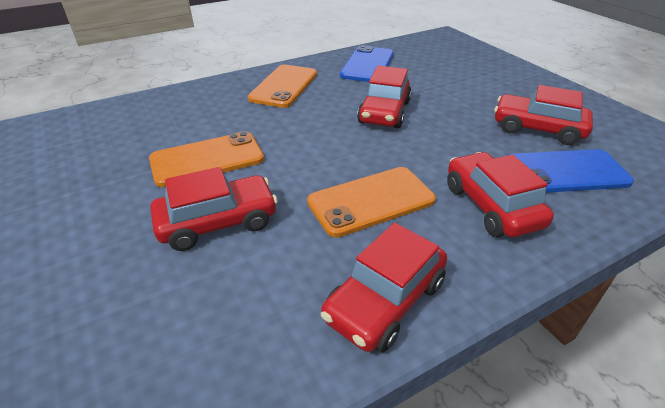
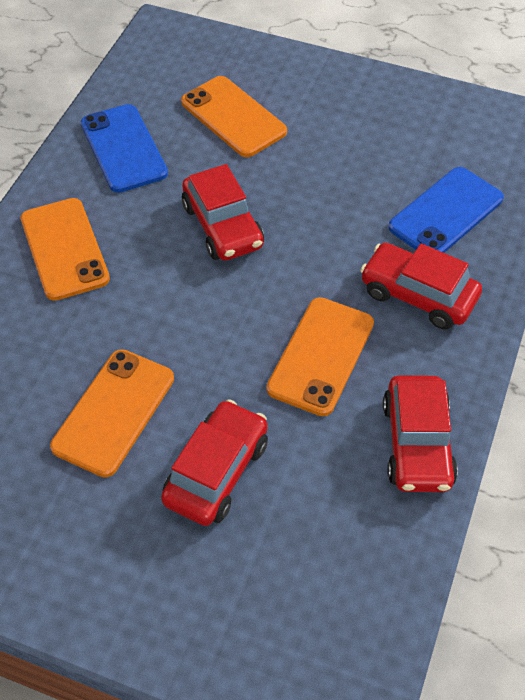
camera: 40 degrees left, 15 degrees up
red car [494,85,593,145] -> none
none -> orange phone [181,76,287,157]

